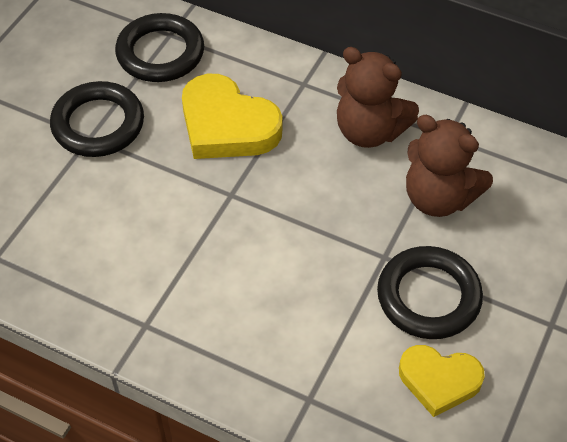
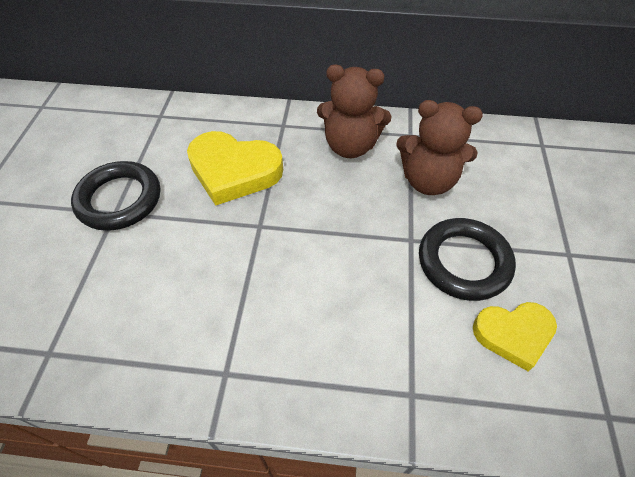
camera: 20 degrees left, 0 degrees up
black ring [115,13,204,82] -> none

